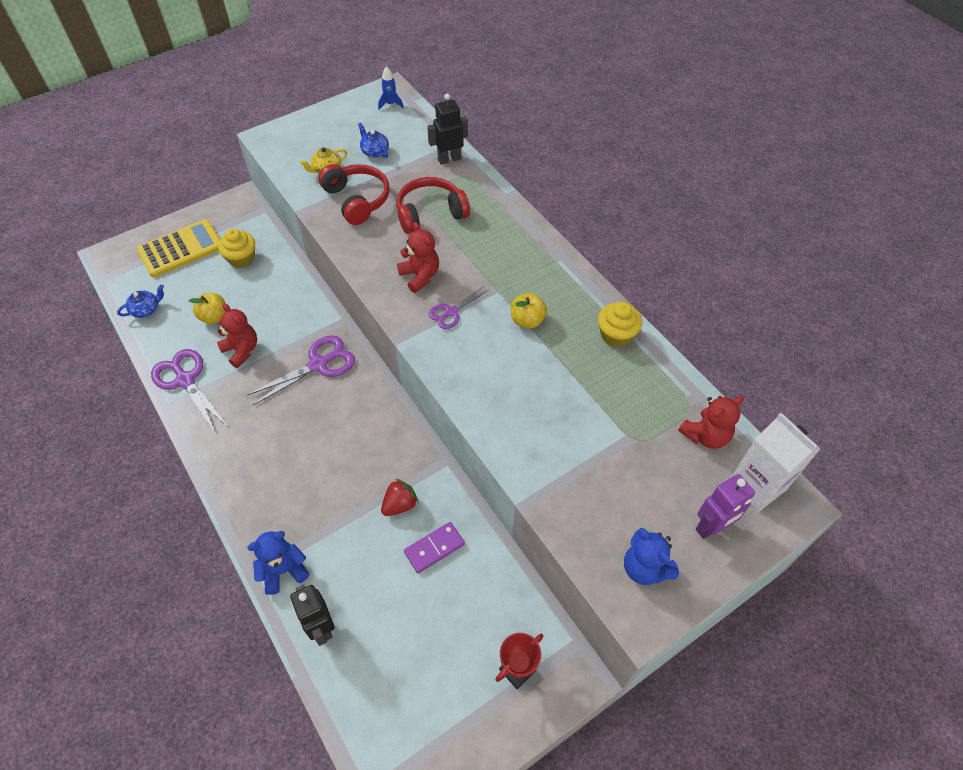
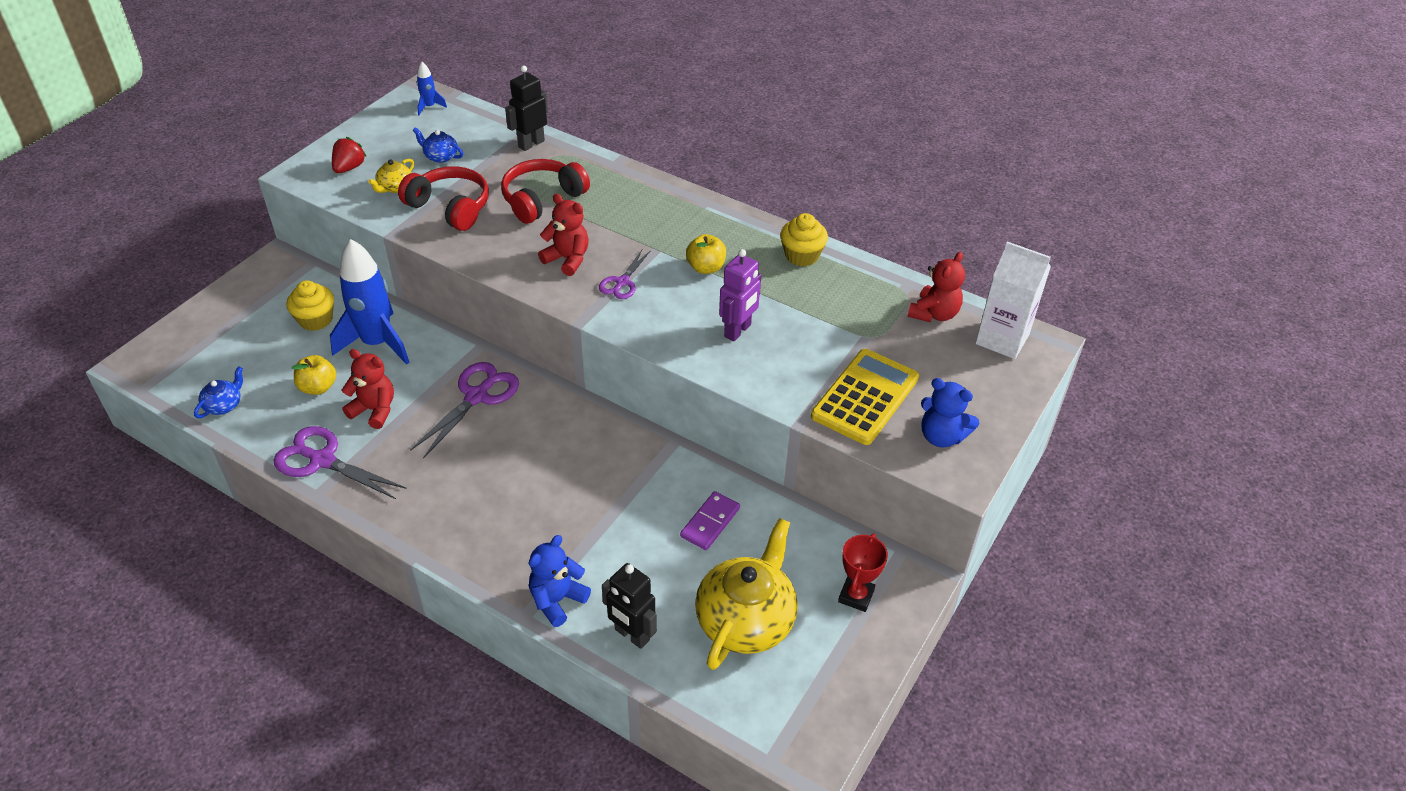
camera: 25 degrees left, 10 degrees down
yellow calculator [137,219,220,277] -> yellow calculator moved to [811,349,919,445]
red strawberry [381,479,418,516] -> red strawberry moved to [332,137,367,173]
purple robot [696,474,755,539] -> purple robot moved to [719,249,761,341]
none -> blue rocket [330,239,410,365]
none -> yellow teapot [695,518,798,670]

